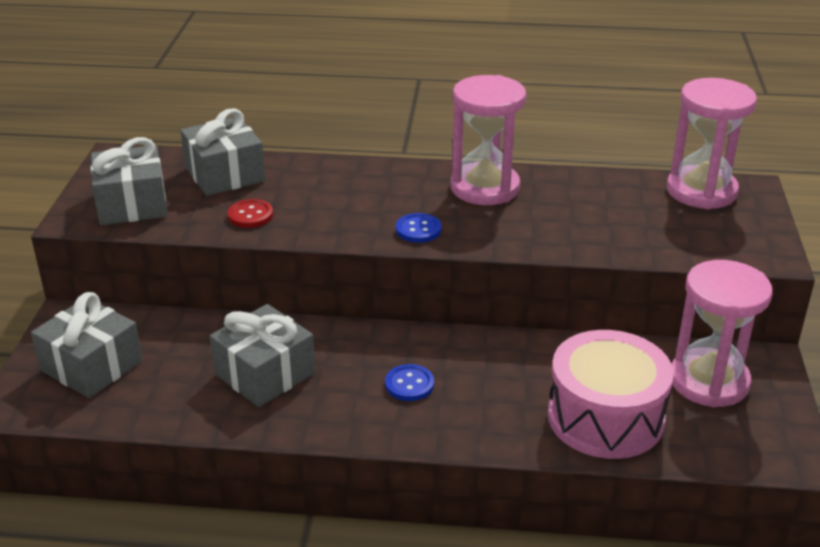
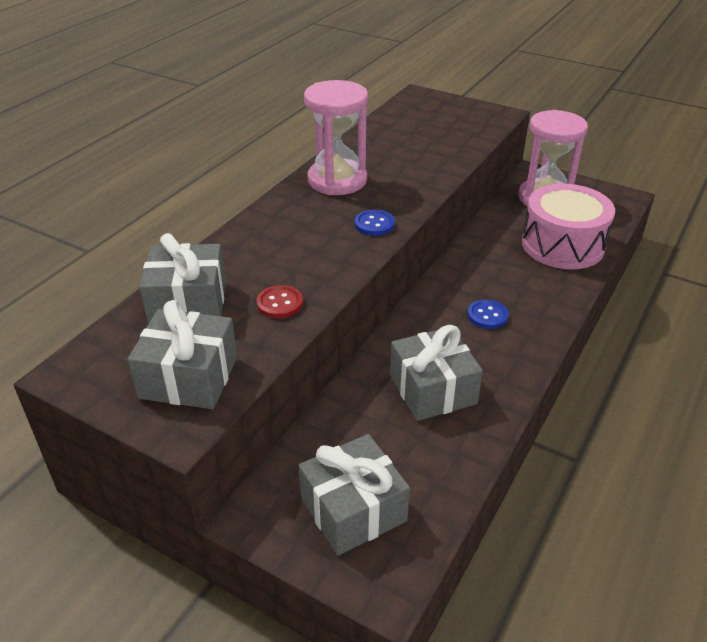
camera: 65 degrees left, 5 degrees up
pink hourglass [667,78,757,209] -> none

